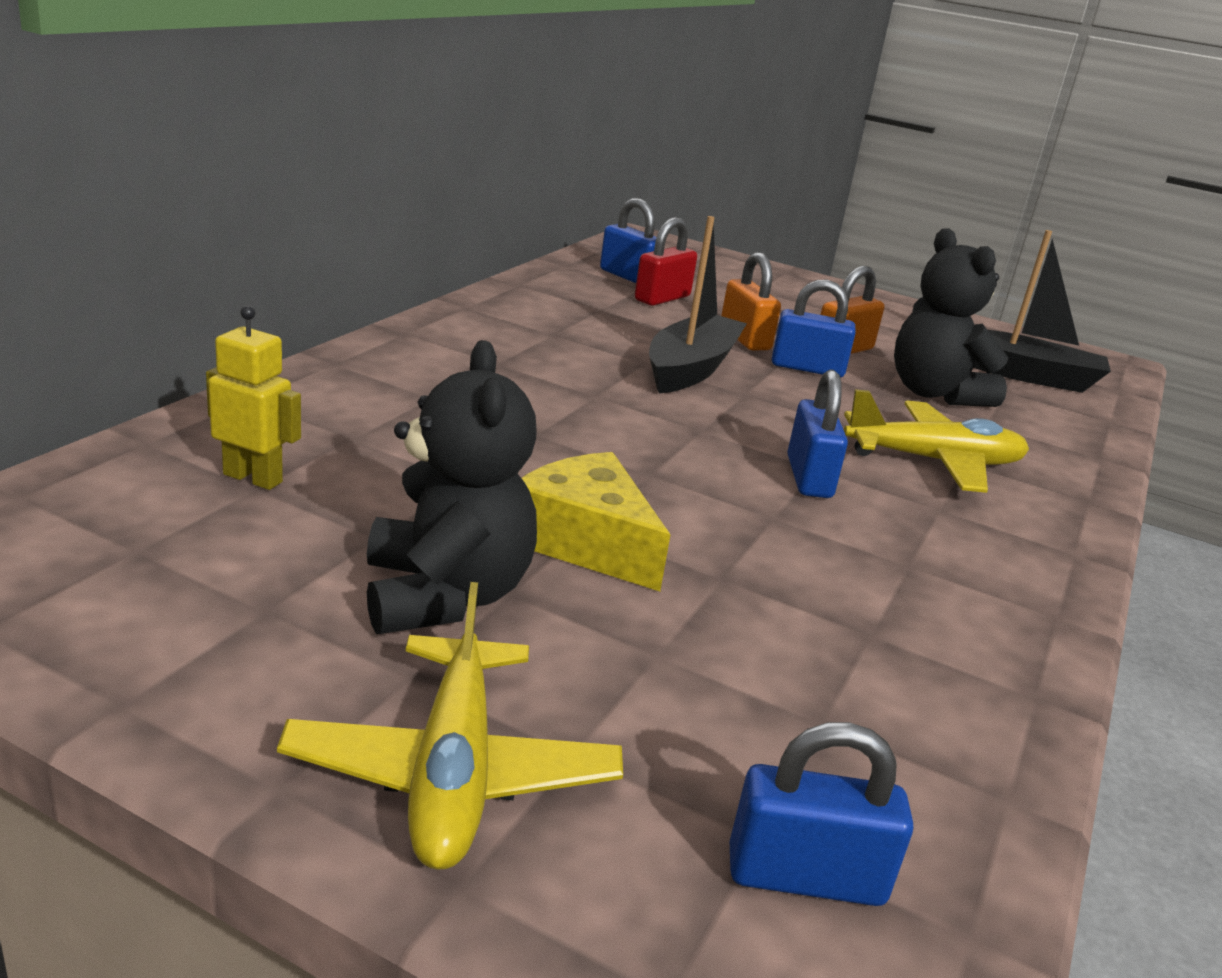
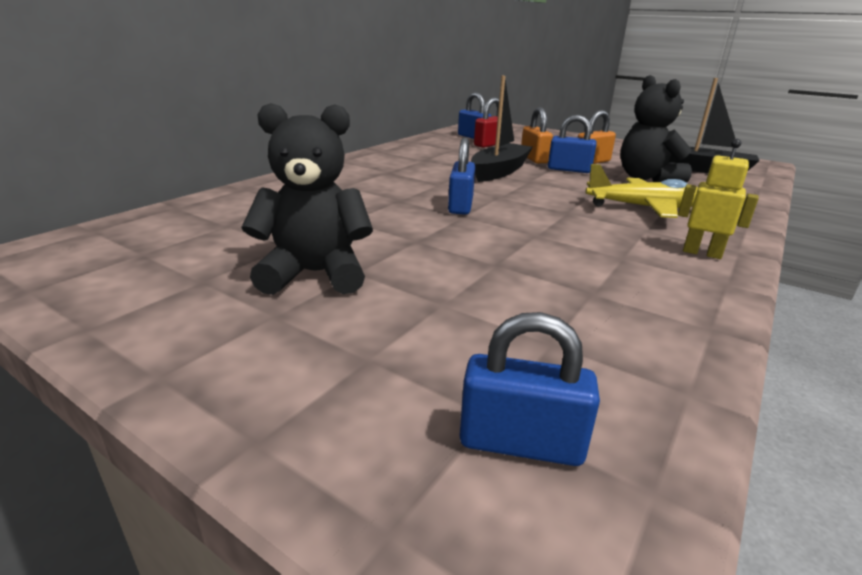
camera: 10 degrees right, 0 degrees up
yellow robot [206,305,301,490] -> yellow robot moved to [678,139,759,259]
yellow plane [277,582,623,870] -> none
black teddy bear [367,340,537,634] -> black teddy bear turned 90 degrees counterclockwise [241,103,373,295]
yellow cheese [522,452,670,591] -> none
blue padlock [787,369,848,498] -> blue padlock moved to [448,138,475,215]

